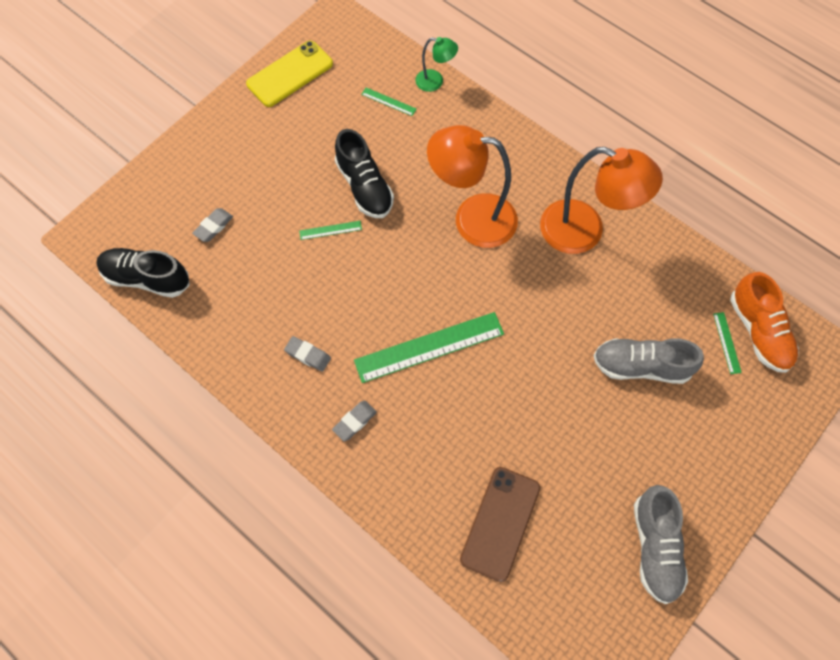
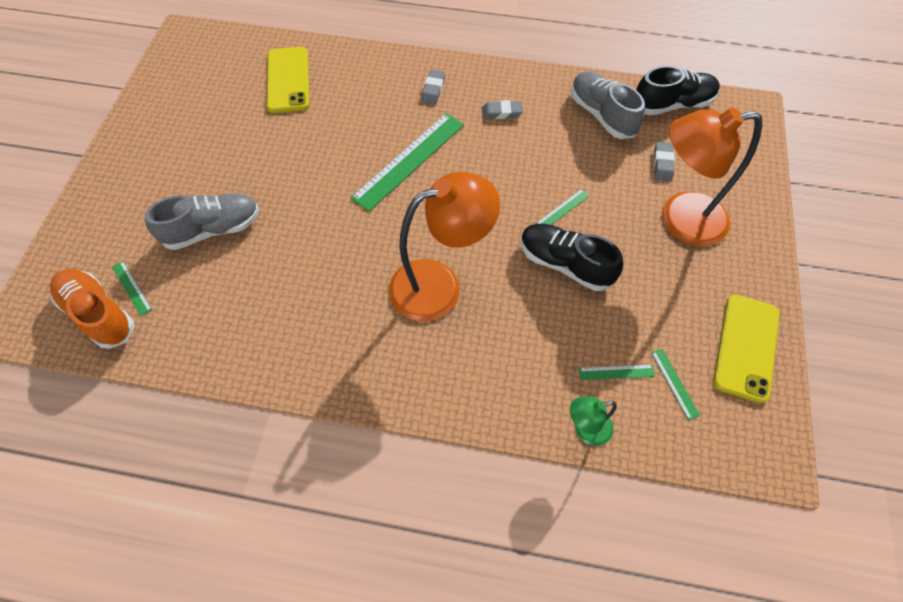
camera: 150 degrees right, 5 degrees down
brown phone [460,467,540,582] -> yellow phone [267,47,309,113]
orange lamp [540,147,663,254] -> orange lamp moved to [662,107,762,247]
grey shoe [634,485,688,604] -> grey shoe moved to [571,71,645,139]
none -> green ruler [651,348,700,420]

